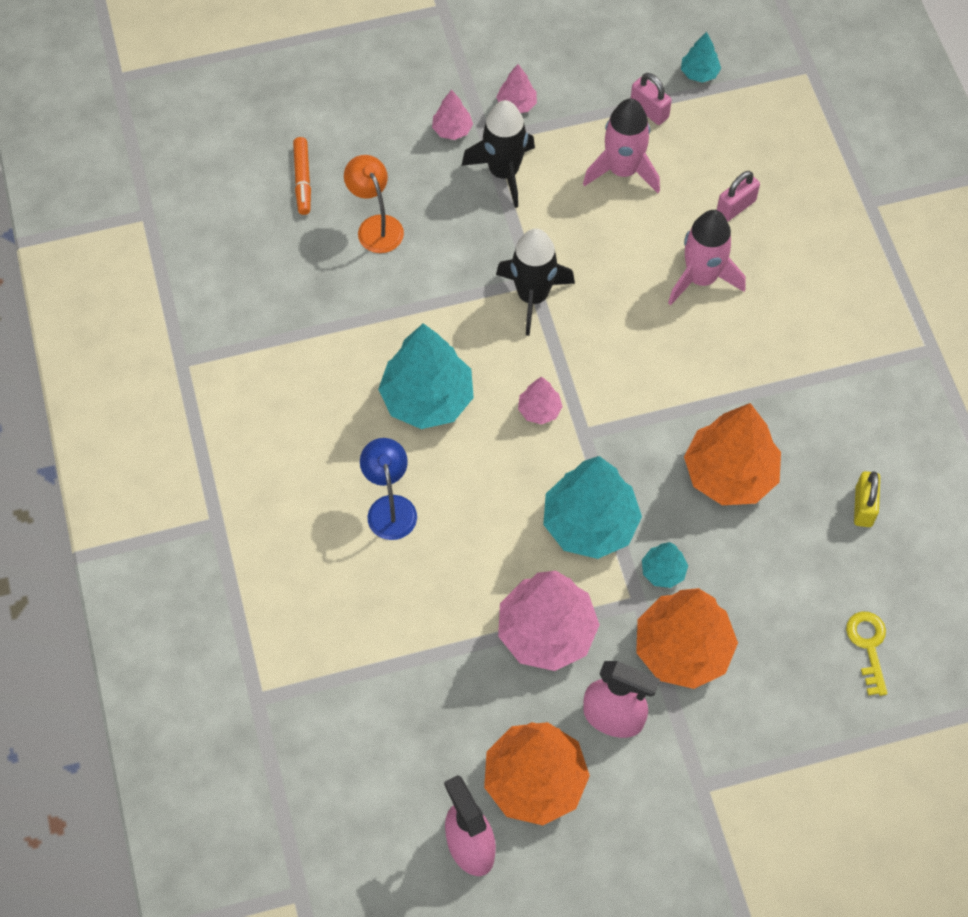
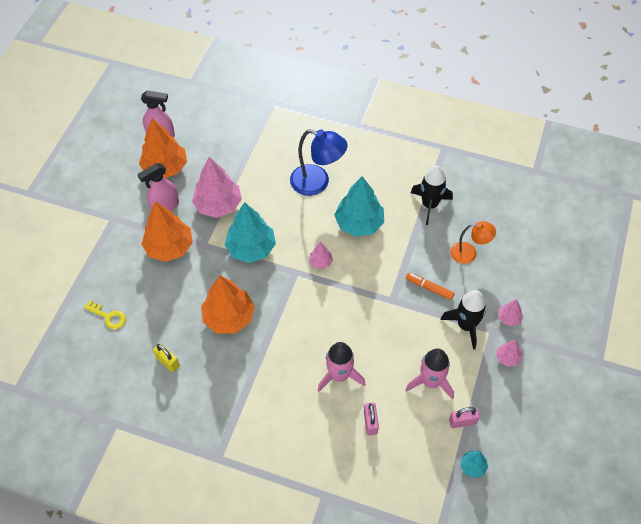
camera: 125 degrees right, 5 degrees down
orange marker [293,137,311,215] -> orange marker moved to [406,273,455,300]
blue lamp [360,438,417,540] -> blue lamp [290,129,348,196], size x1.59
black rocket [496,229,575,336] -> black rocket moved to [411,165,453,225]
turquoise tree [642,542,688,588] -> none

